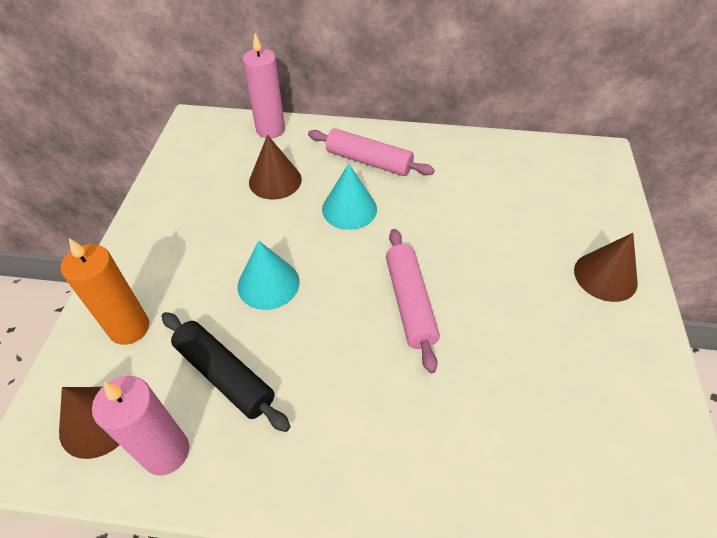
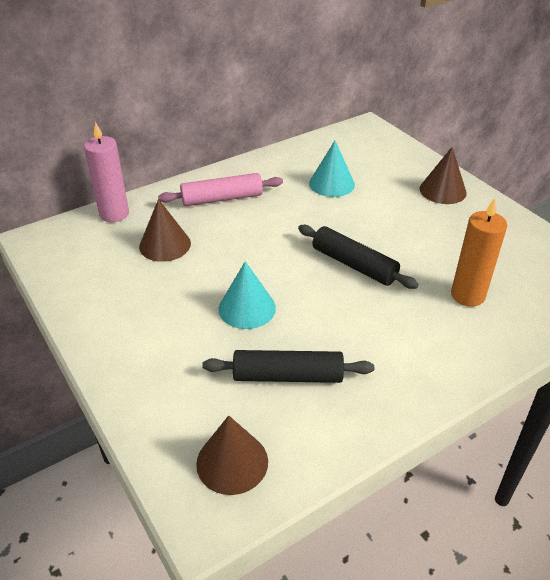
camera: 40 degrees left, 10 degrees down
orange candle [60,238,149,345] -> orange candle moved to [451,198,507,307]
pink candle [92,376,189,476] -> none
turquoise cone [322,164,377,230] -> turquoise cone moved to [309,141,355,197]
pink rolling pin [386,229,440,373] -> black rolling pin [298,225,418,289]

